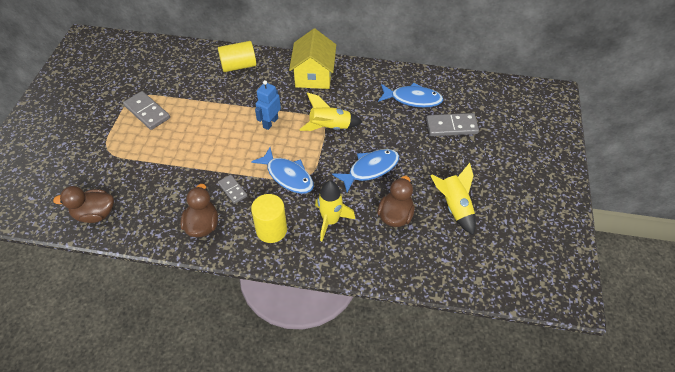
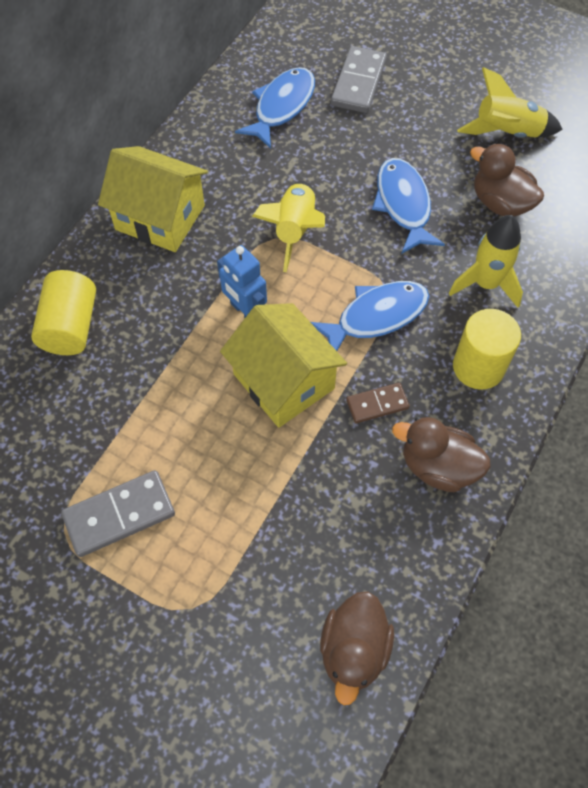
camera: 70 degrees left, 10 degrees up
grey domino [218,175,247,204] -> brown domino [346,383,410,423]
none -> yellow house [220,303,347,428]

